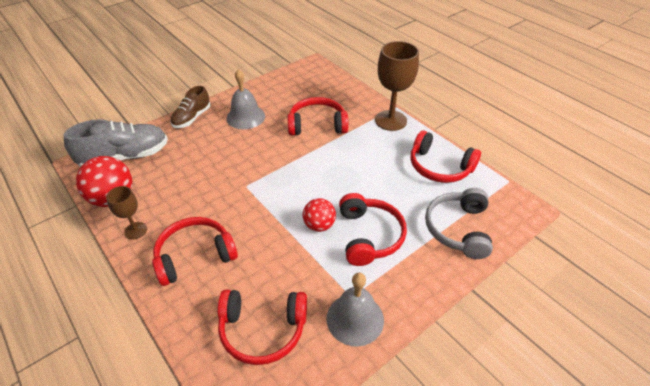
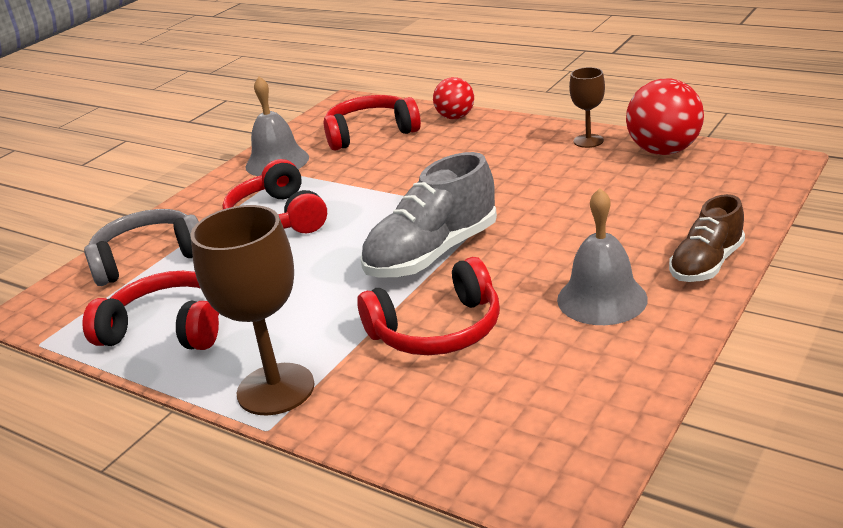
camera: 165 degrees right, 15 degrees down
grey shoe [64,119,168,167] -> grey shoe moved to [360,152,497,278]
red headphones [152,217,238,286] -> none
brown shoe [171,86,210,128] -> brown shoe turned 150 degrees counterclockwise [669,194,745,282]
red ball [303,198,336,232] -> red ball moved to [433,77,474,119]
grey headphones [425,188,493,259] -> grey headphones turned 105 degrees counterclockwise [84,209,199,286]

